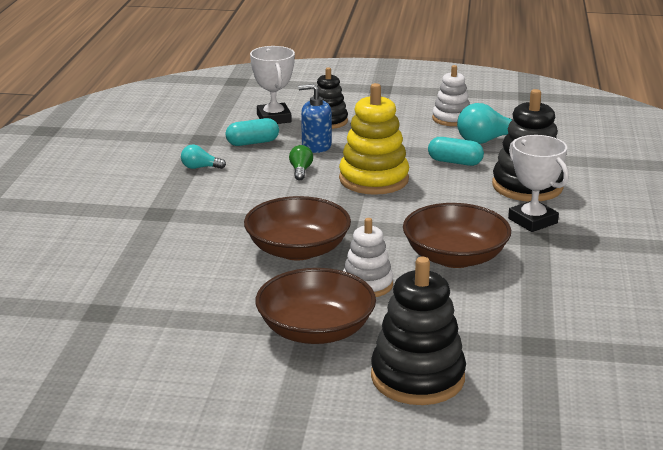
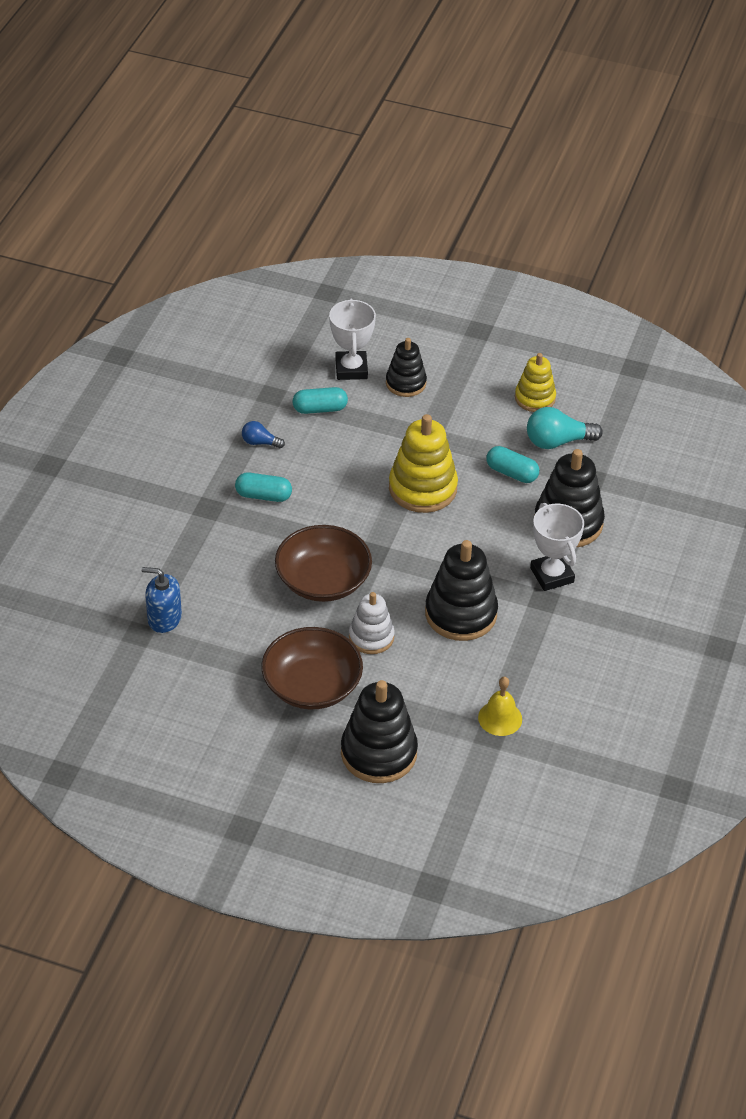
camera: 10 degrees right, 20 degrees up
turquoise light bulb [181,145,226,169] -> blue light bulb [242,421,285,448]
green light bulb [289,145,313,180] -> none
blue soap dispenser [298,84,332,153] -> blue soap dispenser moved to [142,567,182,633]
brown bowl [403,203,511,268] -> black stacking toy [425,540,498,641]
white stacking toy [432,65,470,126] -> yellow stacking toy [515,353,556,412]
none -> turquoise capsule [235,473,292,502]
none -> yellow bell [478,677,522,736]

